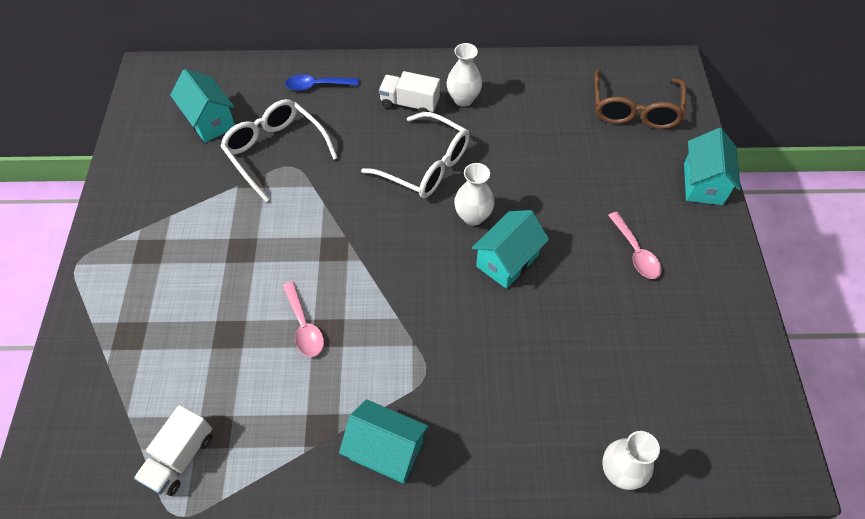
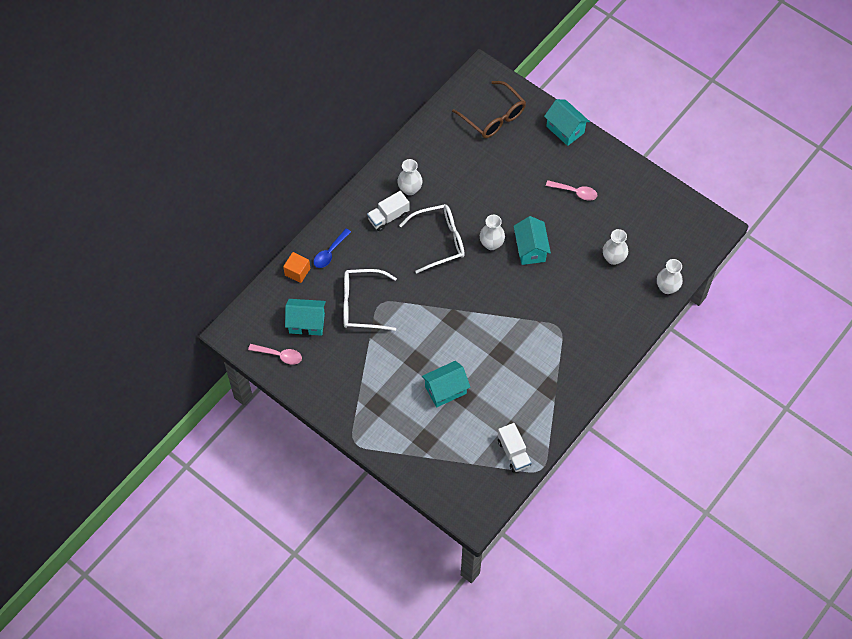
camera: 50 degrees left, 5 degrees up
pink spoon [283,281,324,357] -> pink spoon moved to [248,344,302,365]
turquoise house [339,399,428,484] -> turquoise house moved to [422,361,470,408]
none -> orange cube [283,252,310,283]
none -> white vase [603,229,628,265]

